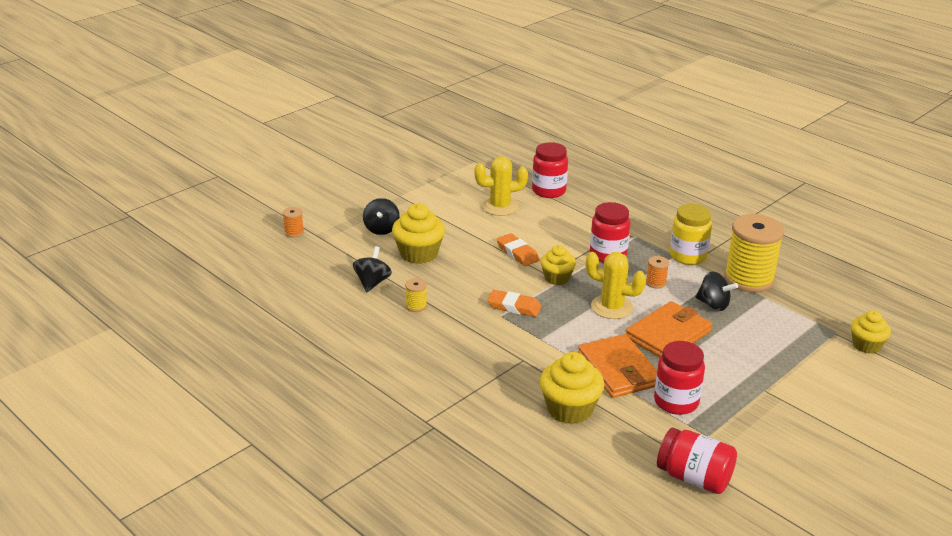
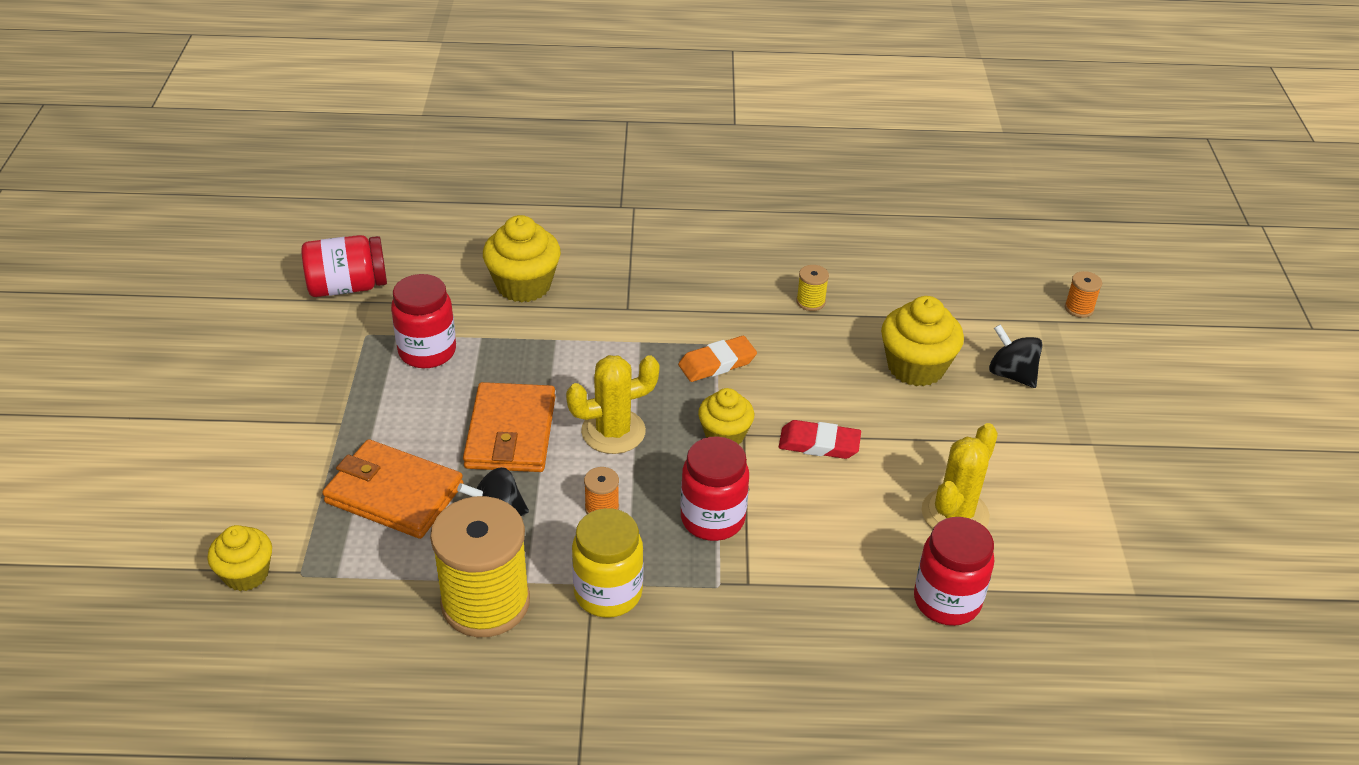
camera: 135 degrees right, 10 degrees up
black spinning top [353,246,392,292] -> none
orange eraser [496,233,540,266] -> red eraser [779,420,861,459]
orange wallet [578,334,657,398] -> orange wallet moved to [322,439,463,539]

